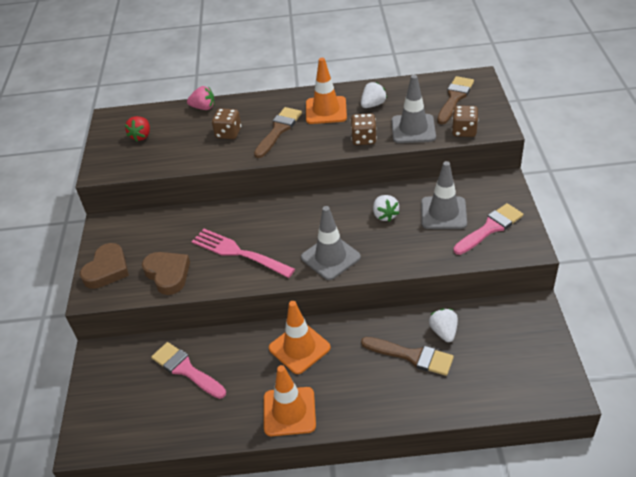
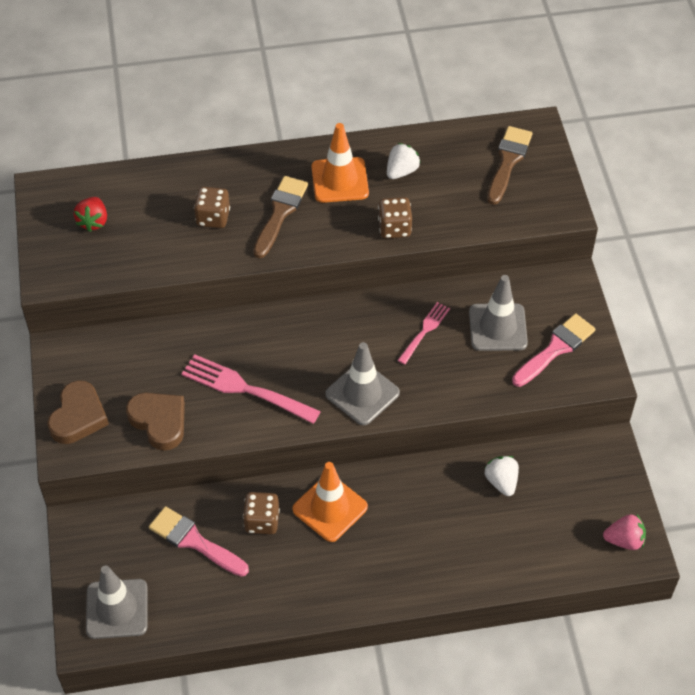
camera: 10 degrees left, 10 degrees up
pink strawberry [187,86,215,110] -> pink strawberry moved to [603,514,646,550]
orange traffic cone [264,365,316,436] -> none
brown brush [361,337,454,376] -> none
white strawberry [373,195,399,222] -> pink fork [397,302,450,365]
grey traffic cone [392,75,436,143] -> grey traffic cone moved to [86,565,148,639]
brown dice [452,105,478,137] -> brown dice moved to [243,492,280,534]

